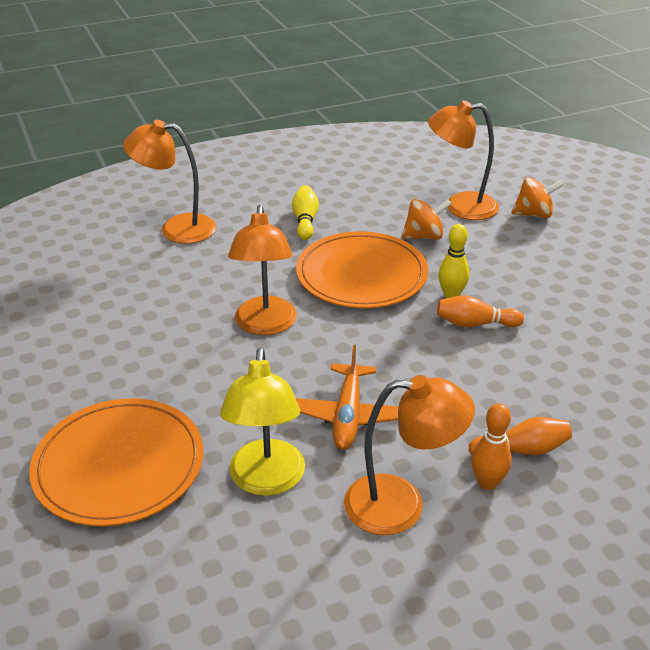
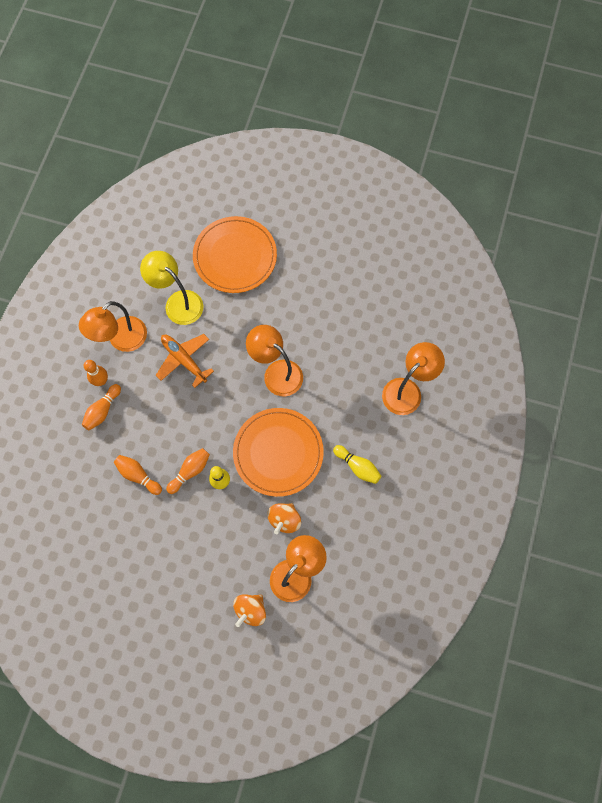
camera: 130 degrees right, 35 degrees up
none -> orange bowling pin [114,455,162,495]

